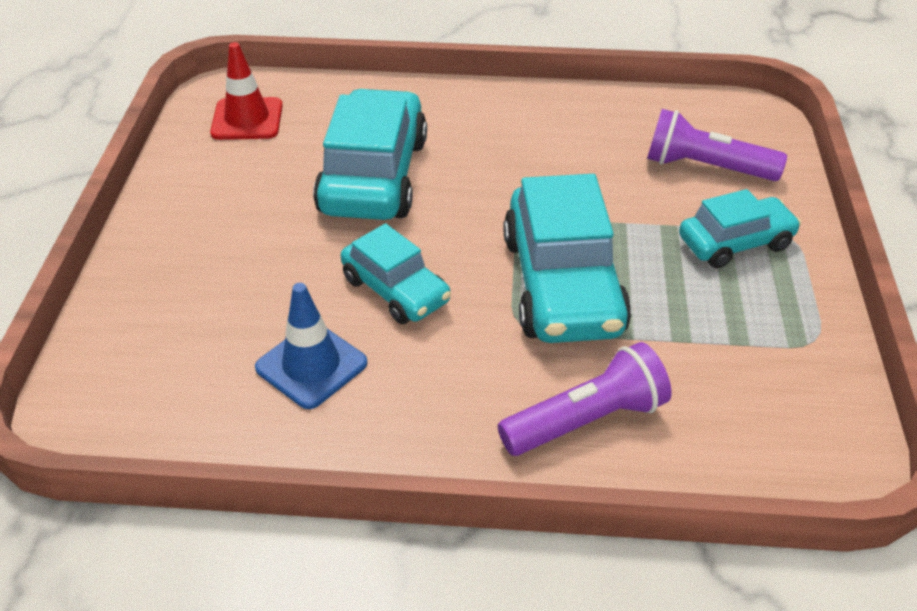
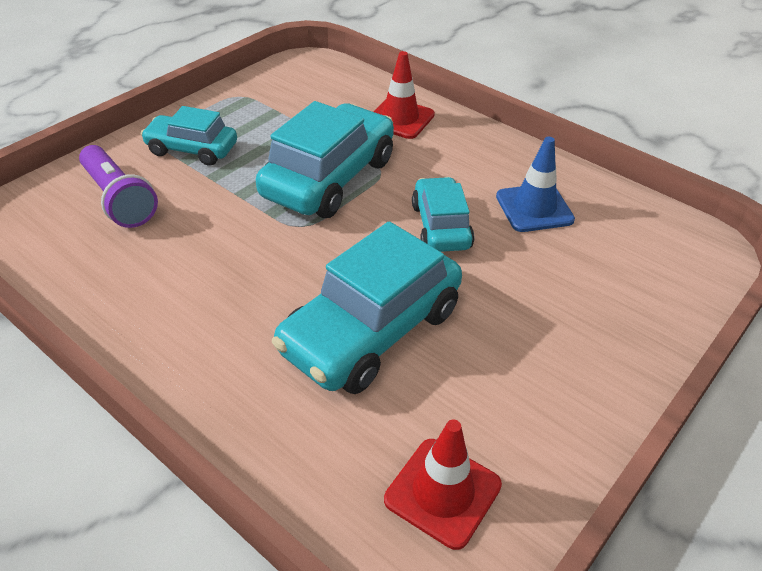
camera: 145 degrees left, 0 degrees up
purple flashlight [498,342,671,456] -> red traffic cone [373,51,435,139]

